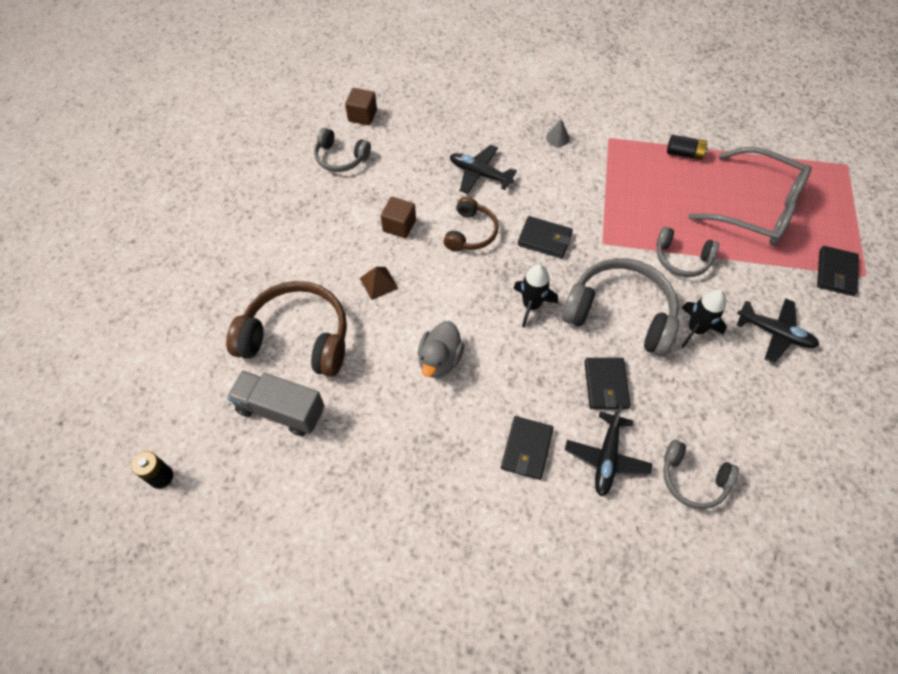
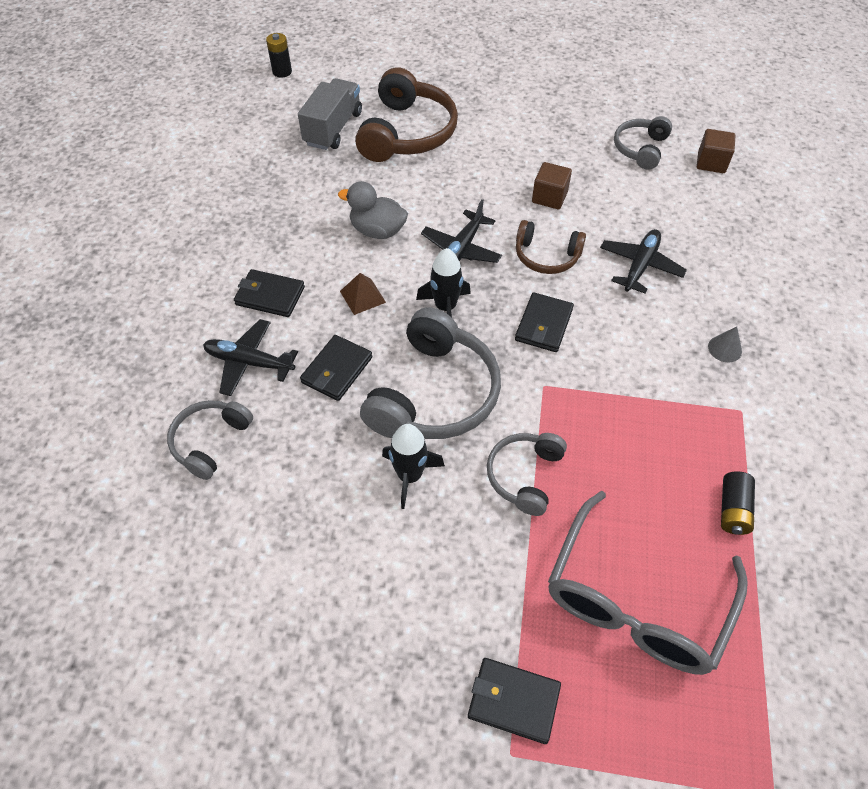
camera: 90 degrees right, 5 degrees down
brown pyramid [360,267,398,300] -> brown pyramid moved to [340,273,386,315]
black wallet [585,358,630,409] -> black wallet turned 60 degrees counterclockwise [300,335,372,401]
black plane [737,298,819,363] -> black plane moved to [421,199,502,263]

